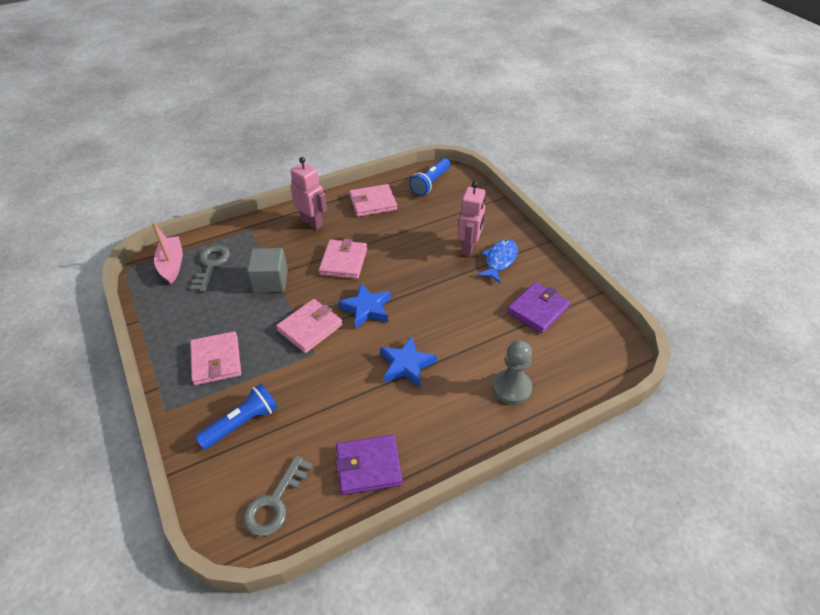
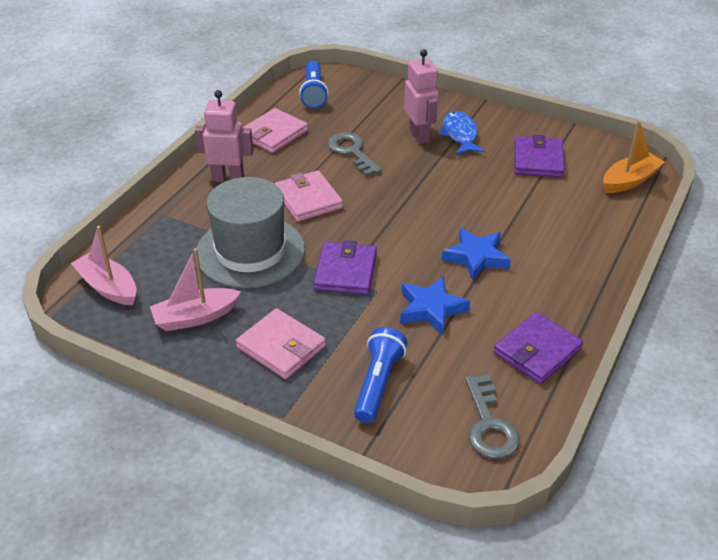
camera: 35 degrees left, 5 degrees down
grey key [190,245,230,292] -> grey key moved to [328,132,382,177]
grey cube [247,248,288,293] -> grey hat [197,177,305,288]
pink wallet [276,299,343,353] -> purple wallet [314,240,377,295]
blue star [338,283,391,329] -> blue star moved to [400,276,470,335]
grey pawn [492,340,532,405] -> none
none -> pink boat [150,248,241,331]
none -> orange boat [603,120,665,193]

